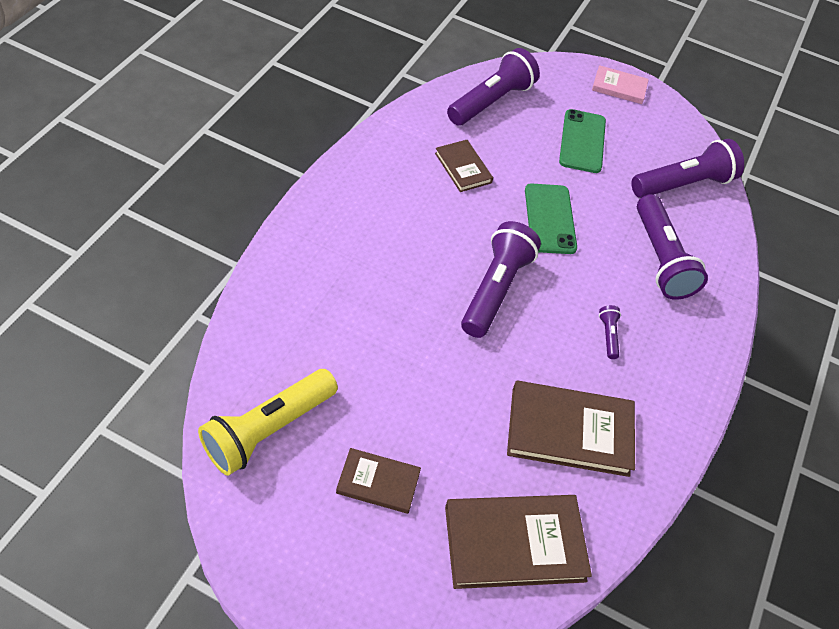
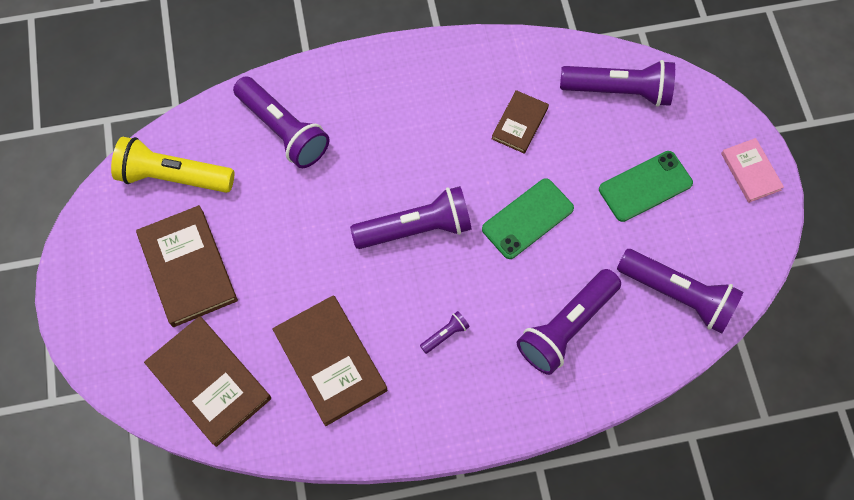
camera: 60 degrees right, 15 degrees up
brown book [336,448,421,514] -> brown book [136,205,238,327], size x1.75
none -> purple flashlight [233,76,330,168]

